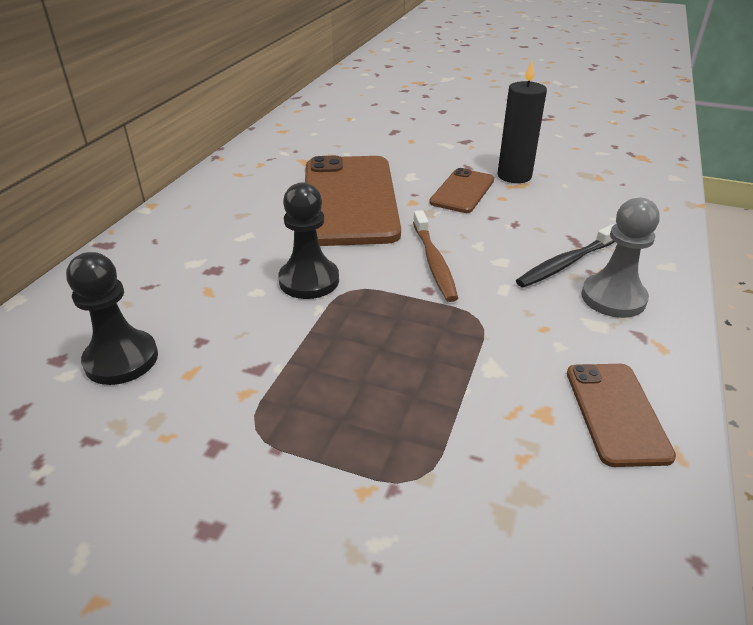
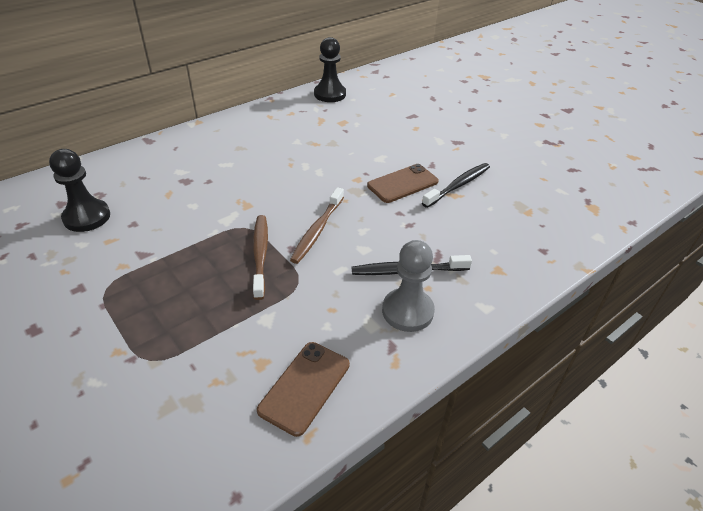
camera: 30 degrees right, 5 degrees up
black pawn [278,182,339,299] -> black pawn moved to [314,37,346,102]
brown phone [305,156,401,246] -> none
black candle [497,61,547,183] -> black toothbrush [422,163,490,208]
none -> brown toothbrush [253,215,268,300]

